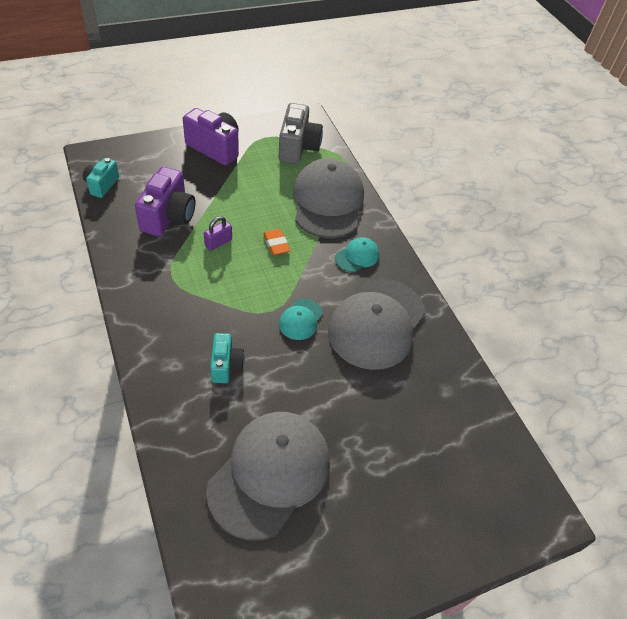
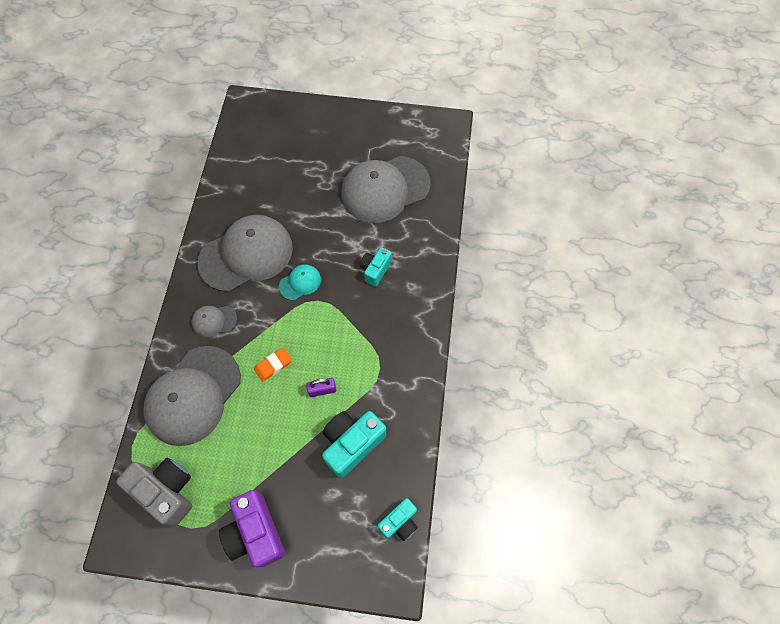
camera: 145 degrees left, 15 degrees up
purple camera [135,167,195,237] -> turquoise camera [322,411,386,478]
orange eraser [263,229,290,255] -> orange eraser turned 45 degrees clockwise [254,347,292,382]
grey camera [279,103,323,164] -> grey camera turned 90 degrees clockwise [116,458,192,526]
turquoise cap [335,237,379,272] -> grey cap [191,306,237,337]

